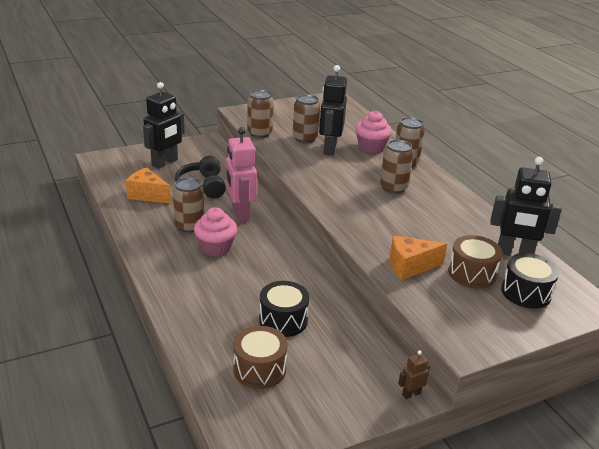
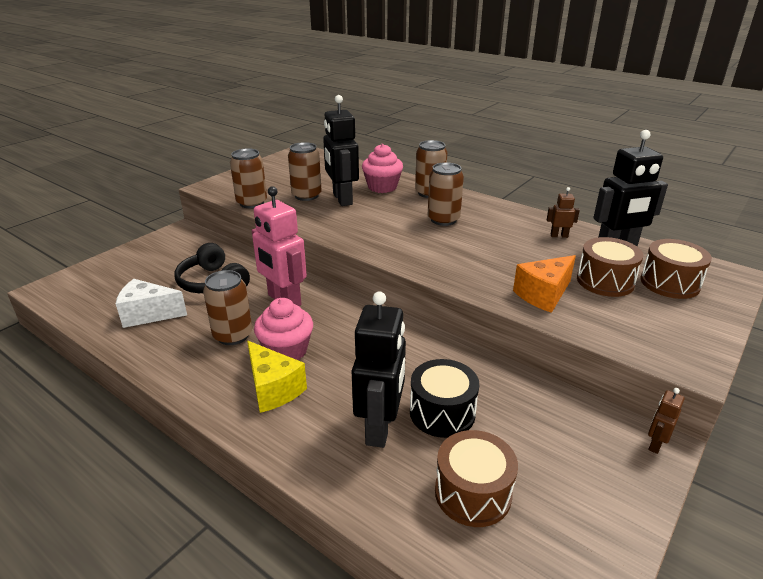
camera: 25 degrees left, 0 degrees up
orange cheese [126,167,171,204] -> white cheese [116,279,187,328]
black robot [143,82,185,169] -> black robot moved to [352,291,406,448]
black drum [501,253,559,309] -> brown drum [641,239,712,299]
none -> yellow cheese [247,341,307,413]
none -> brown robot [547,187,580,238]

